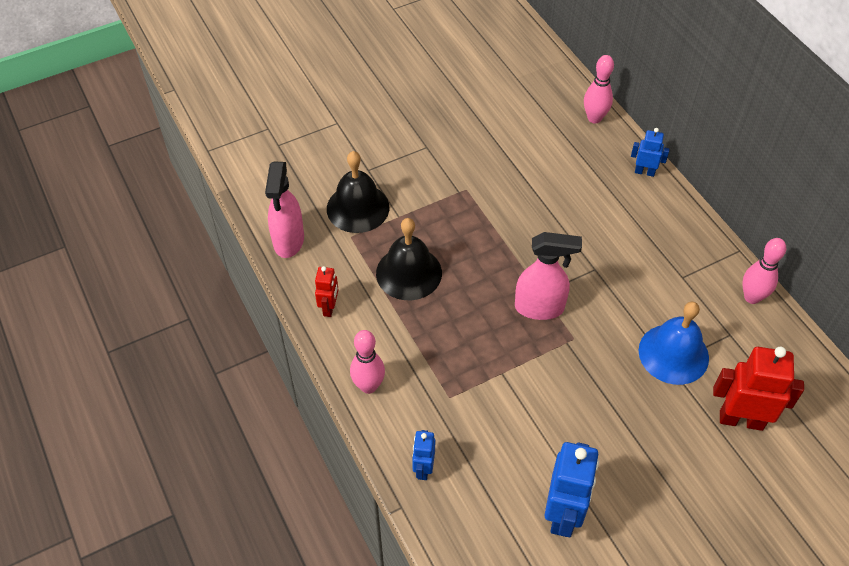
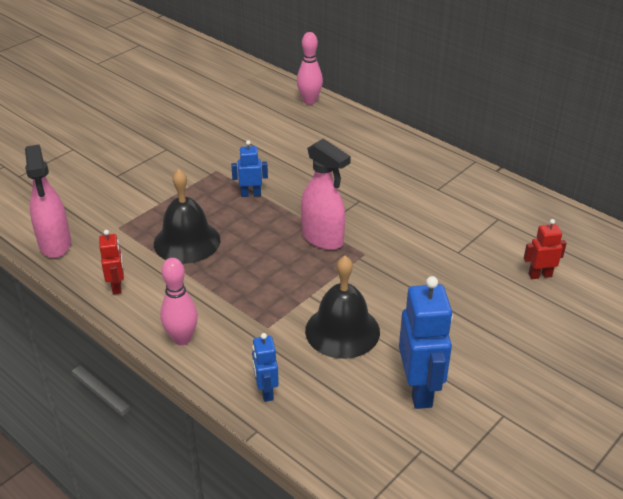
camera: 20 degrees left, 15 degrees down
black bell [327,151,389,233] -> black bell moved to [305,256,380,359]
pink spray bottle [515,232,582,320] -> pink spray bottle turned 60 degrees clockwise [301,138,351,250]
blue robot [631,128,670,177] -> blue robot moved to [231,140,268,197]
blue bell [638,302,709,385] -> none
red robot [713,347,804,431] -> red robot [524,219,567,279], size x0.54
pink bowling pin [742,238,786,304] -> none

